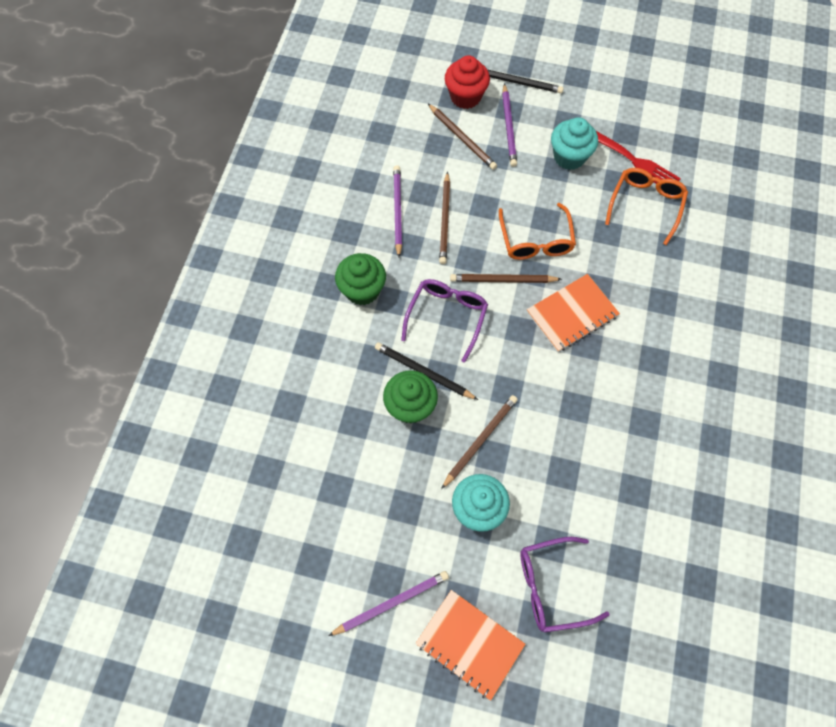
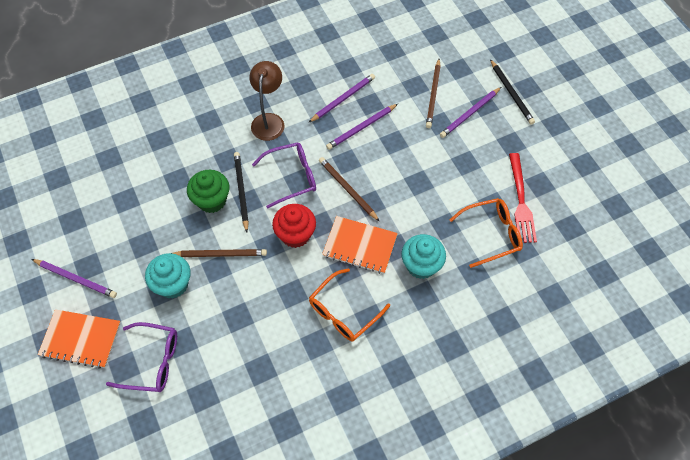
camera: 50 degrees right, 5 degrees down
green cupcake [335,253,386,305] -> brown lamp [249,61,284,141]
orange notebook [415,590,525,701] -> orange notebook turned 75 degrees counterclockwise [38,309,121,368]
brown pencil [439,171,450,264] -> purple pencil [326,104,398,150]
red cupcake [445,55,490,109] -> red cupcake moved to [272,204,316,248]
orange glasses [499,203,576,260] -> orange glasses moved to [309,268,390,341]
purple glasses [520,537,610,633] -> purple glasses turned 150 degrees clockwise [106,322,177,392]
turquoise cupcake [551,117,598,170] -> turquoise cupcake moved to [401,234,446,279]

